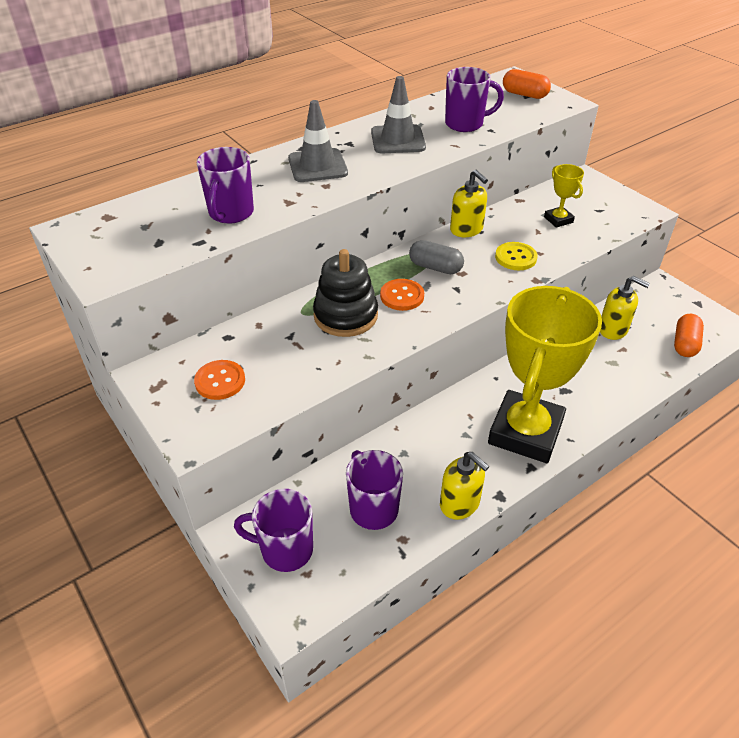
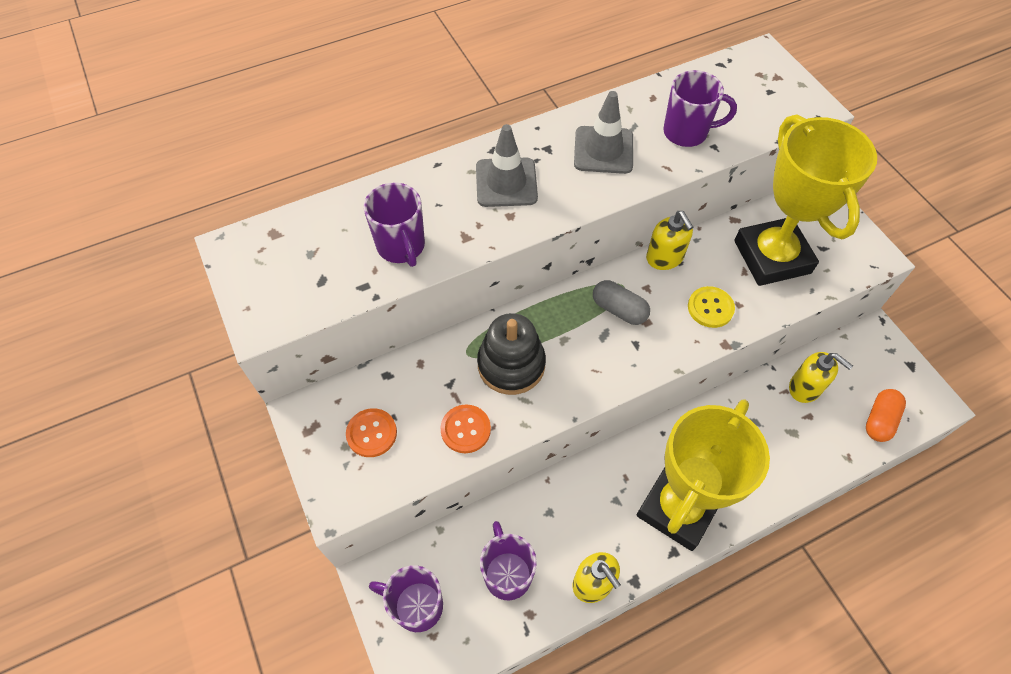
camera: 10 degrees right, 15 degrees up
purple mug [197,147,254,224] -> purple mug turned 45 degrees counterclockwise [364,182,425,267]
orange button [380,279,424,311] -> orange button moved to [440,405,491,453]
orange capsule [503,69,551,99] -> none
yellow trophy [544,164,584,228] -> yellow trophy [734,114,877,286], size x2.44

